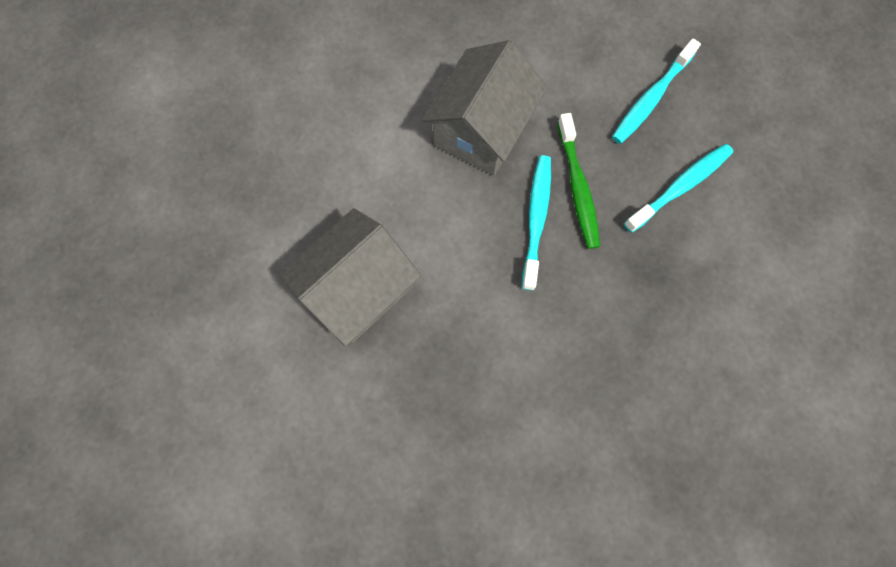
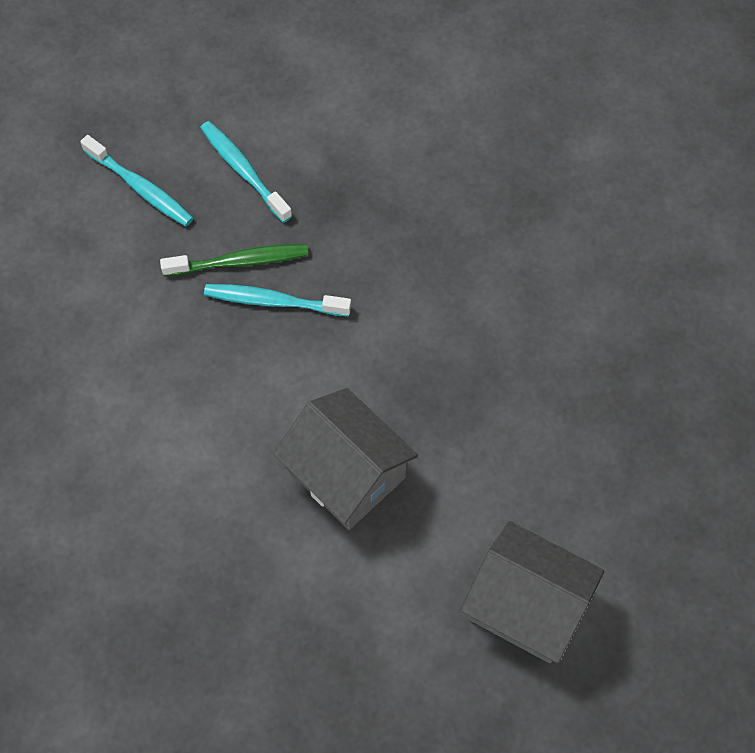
camera: 90 degrees left, 10 degrees down
grey house [422,40,547,176] -> grey house moved to [461,521,604,663]

